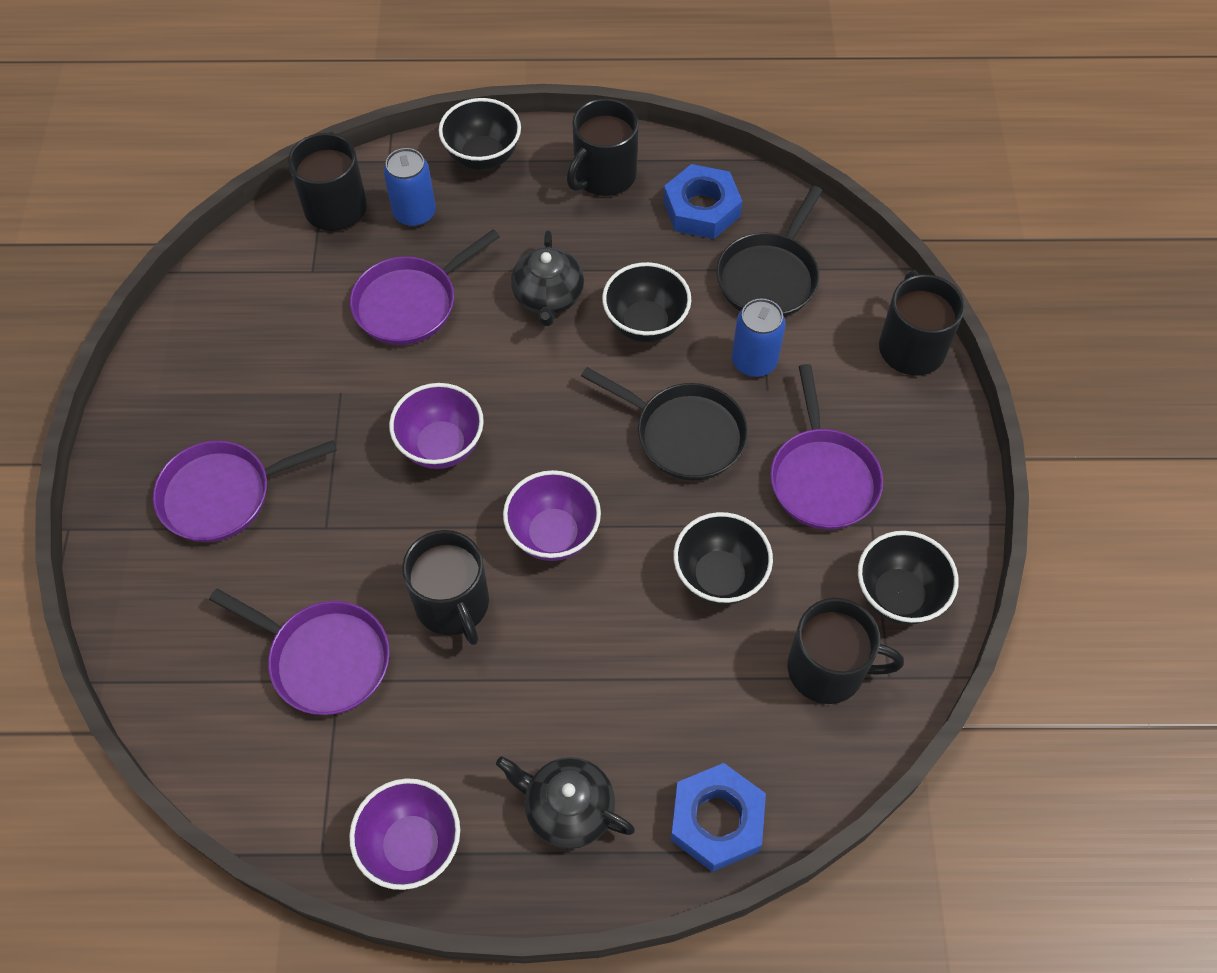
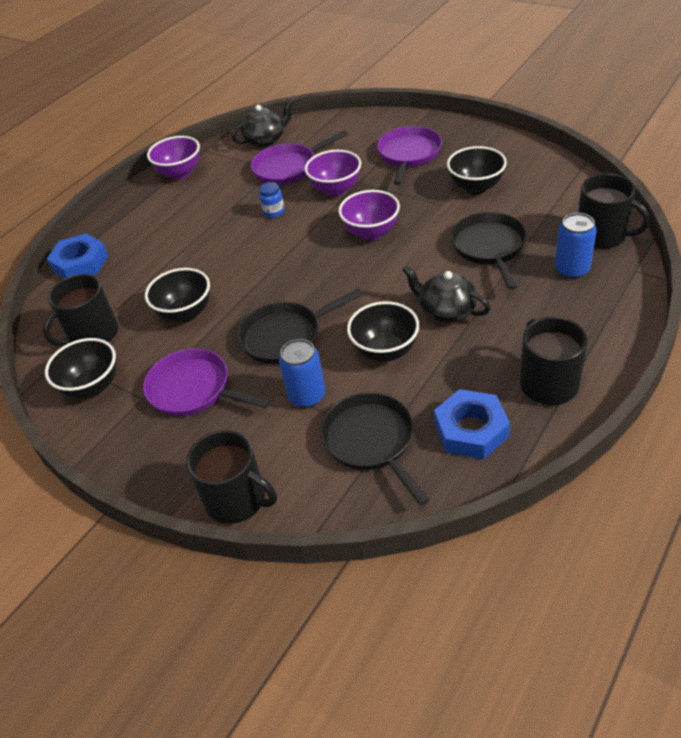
camera: 130 degrees right, 15 degrees down
purple pan [350,229,500,345] -> black pan [450,212,527,290]
black mug [402,530,489,645] -> blue jar [259,182,284,218]
black bowl [439,98,521,170] -> black bowl moved to [447,146,507,194]
black teapot [496,756,635,849] -> black teapot moved to [232,100,293,147]
purple bowl [503,470,601,561] -> purple bowl moved to [305,150,361,196]

